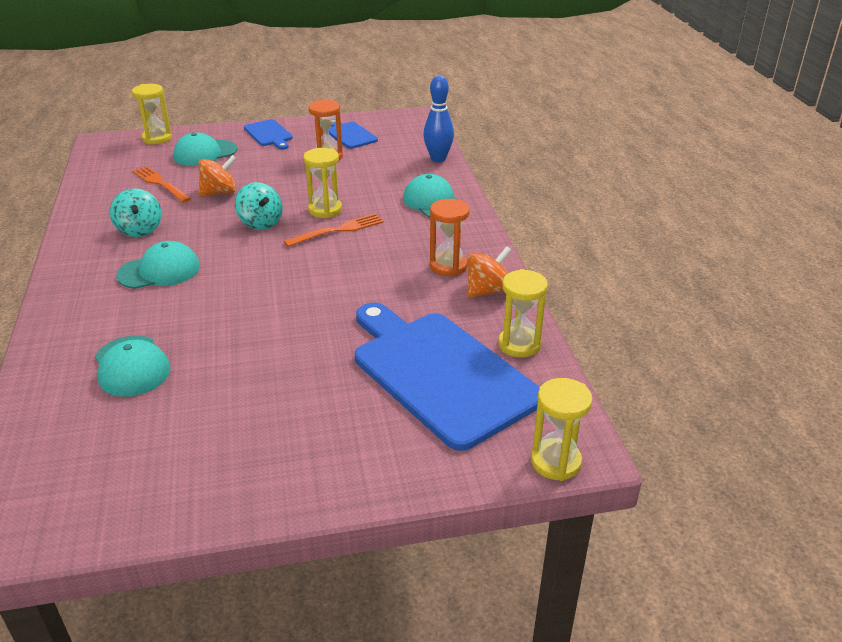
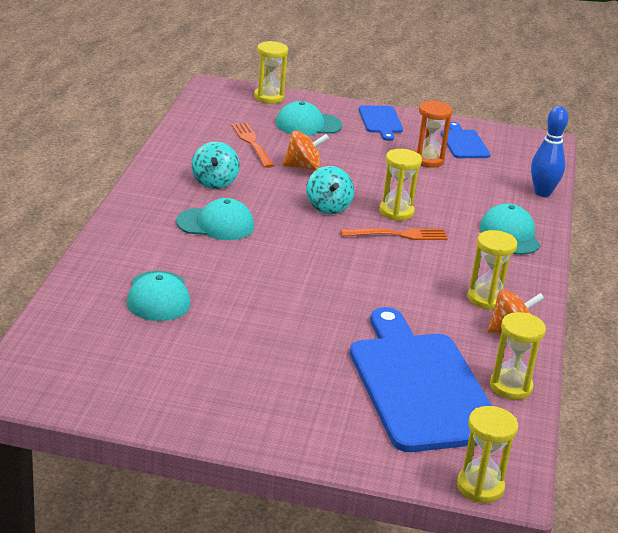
camera: 20 degrees right, 5 degrees down
orange hourglass [430,199,469,276] -> yellow hourglass [468,230,517,310]

